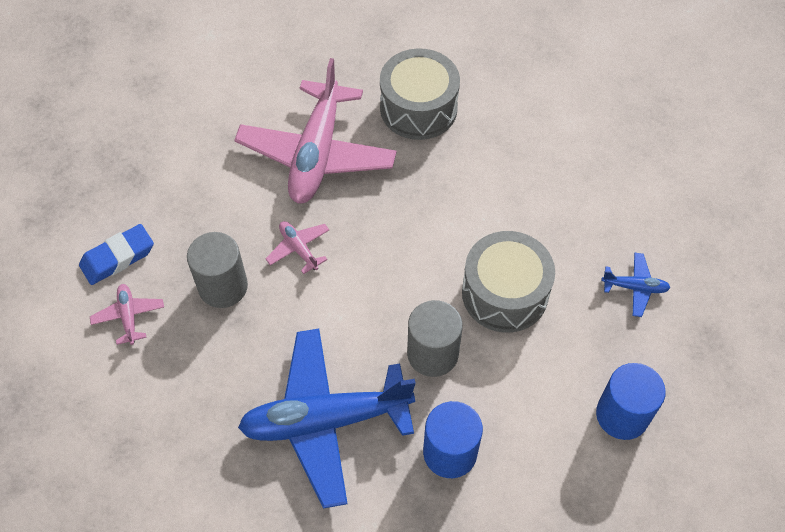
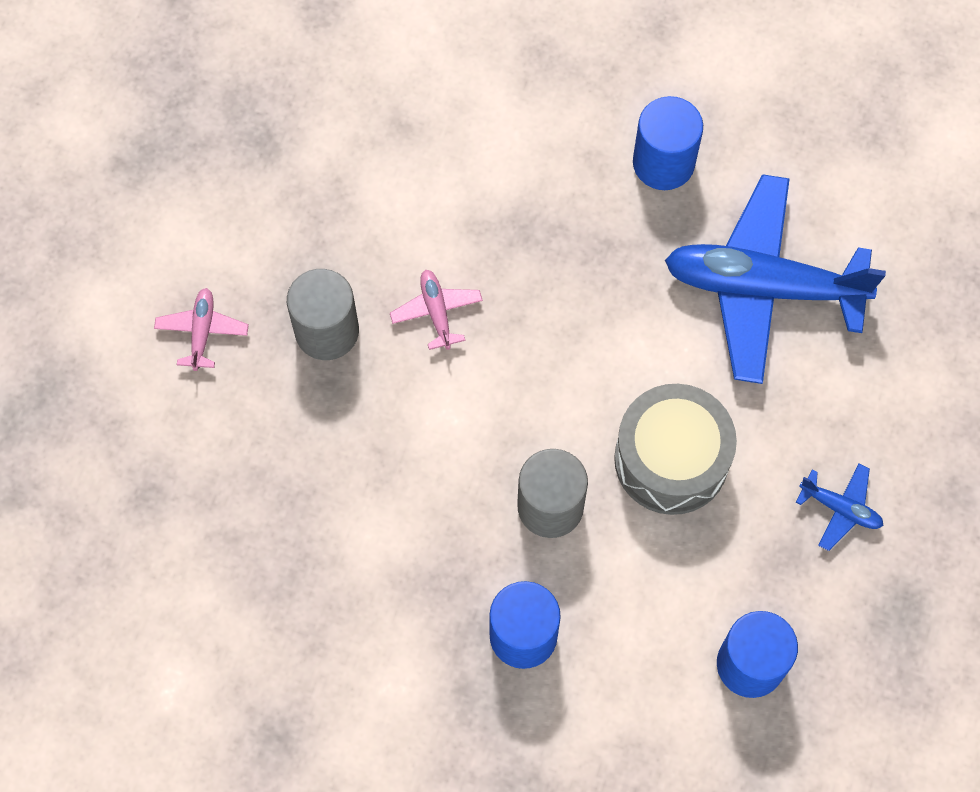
camera: 20 degrees right, 10 degrees up
blue eraser [79,224,154,285] -> none
pink plane [235,58,397,204] -> none
blue plane [238,328,416,509] -> blue plane moved to [665,174,886,384]
grey drum [380,48,460,140] -> blue cylinder [633,96,703,190]

